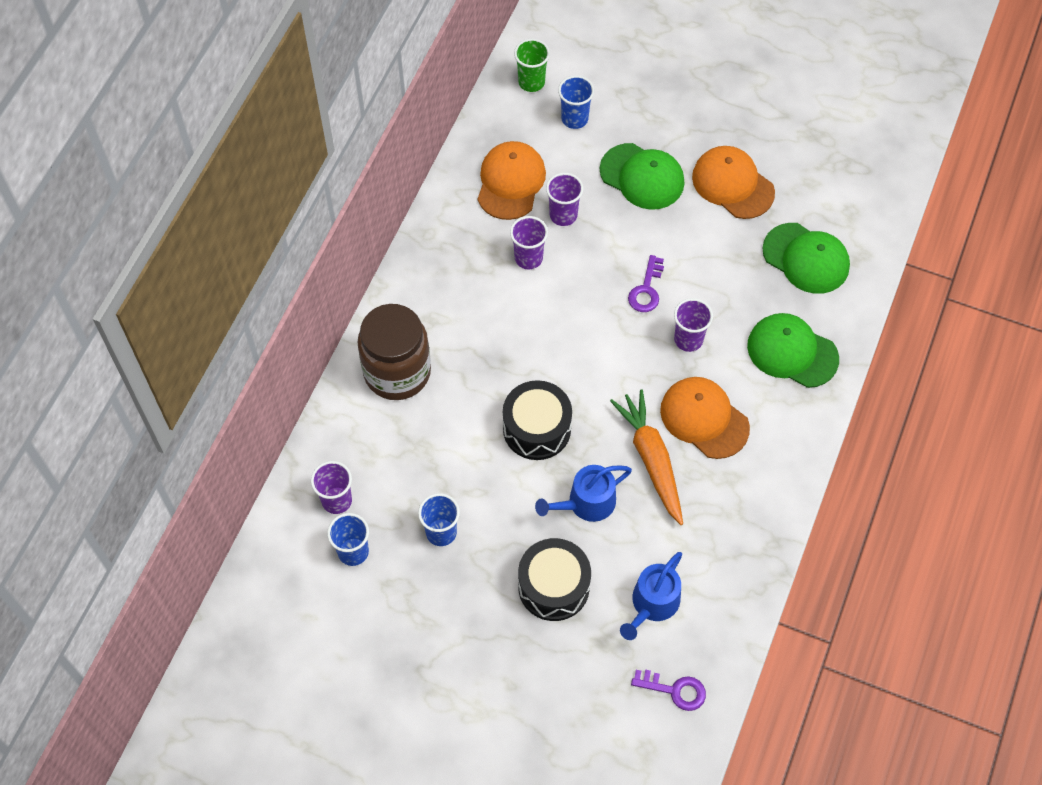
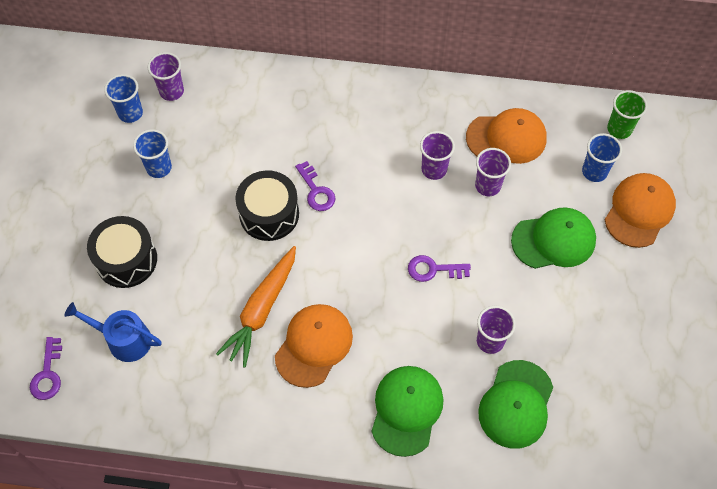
camera: 75 degrees right, 0 degrees up
brown jar [357,304,431,400] -> none
blue watering can [535,465,632,522] -> none
green cap [600,143,684,210] -> green cap turned 120 degrees counterclockwise [511,207,596,269]
orange carrot [610,389,683,525] -> orange carrot turned 150 degrees clockwise [216,246,296,368]
purple cup [674,298,713,352] -> purple cup moved to [477,306,516,354]
orange cap [692,146,775,219] -> orange cap moved to [605,173,676,248]
none -> purple key [295,161,335,211]

